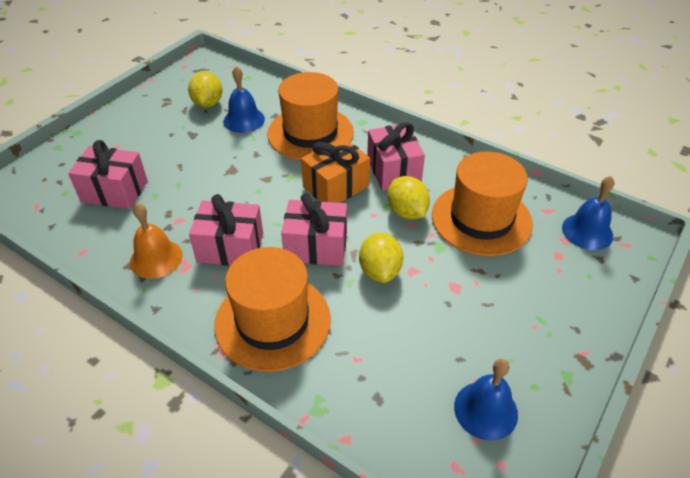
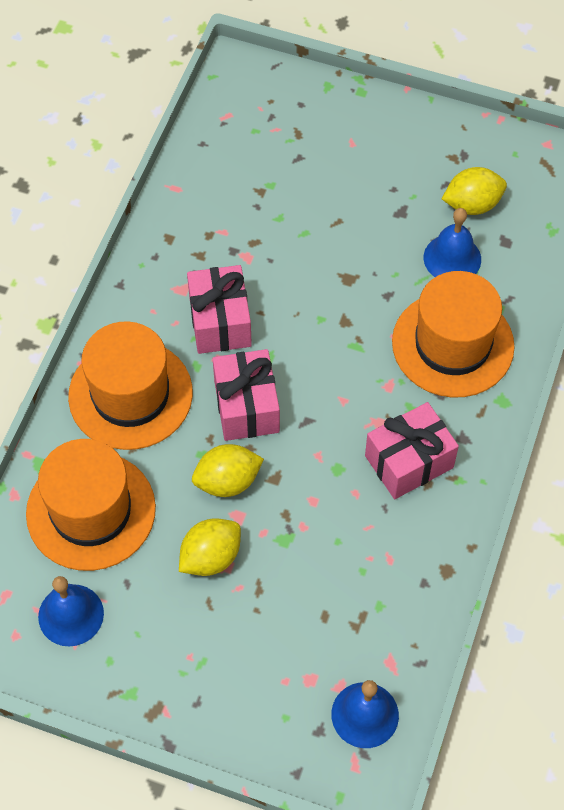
camera: 75 degrees right, 15 degrees up
pink gift [68,140,148,209] -> none
orange bell [130,203,182,279] -> none
orange gift [301,137,370,203] -> none
yellow lemon [387,176,430,219] -> yellow lemon moved to [179,518,241,576]
orange hat [432,151,533,256] -> orange hat moved to [26,439,156,571]

